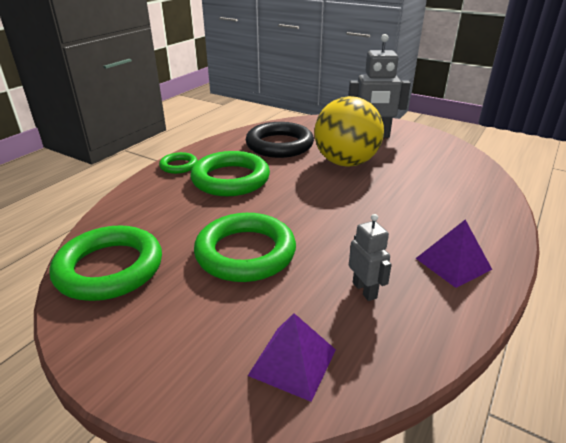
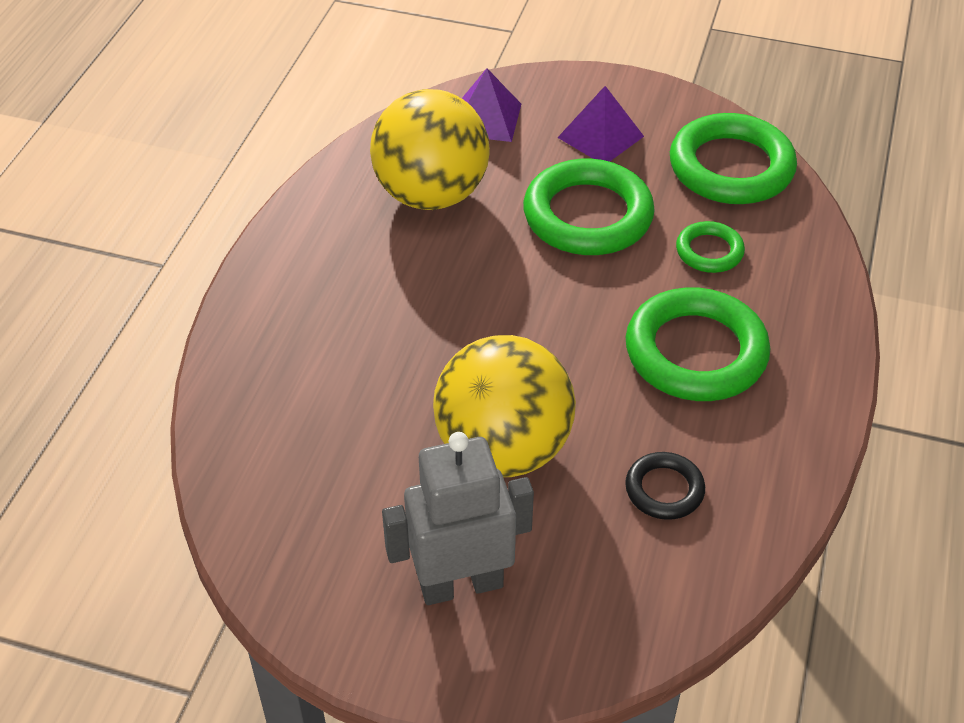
camera: 165 degrees right, 15 degrees up
green ring [159,152,198,174] -> green ring moved to [676,221,745,273]
black ring [246,122,314,158] -> black ring [625,452,705,520], size x0.51
grey robot [349,214,392,301] -> yellow ball [370,89,490,210]
purple pyramid [416,220,492,288] -> purple pyramid moved to [557,86,644,162]

